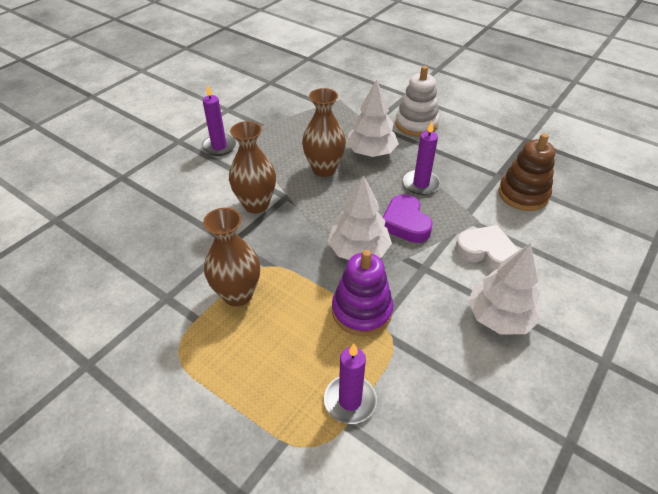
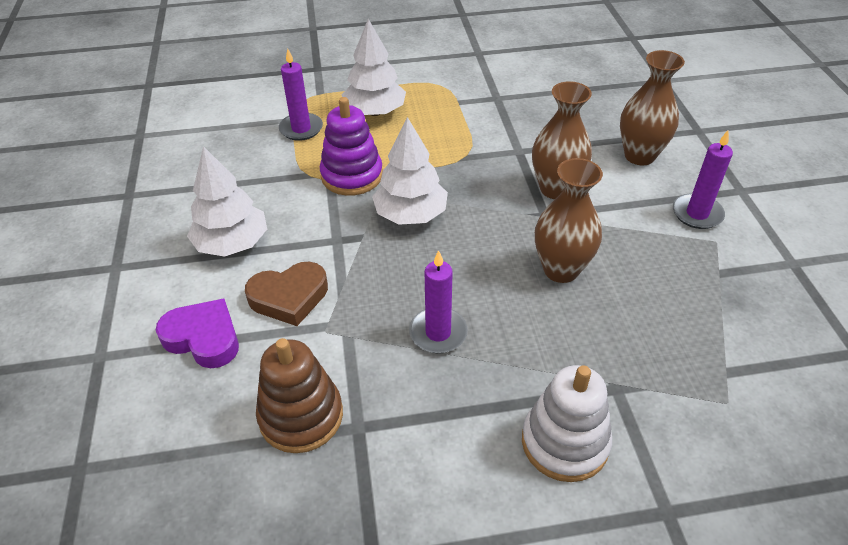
camera: 135 degrees right, 0 degrees up
brown vase [203,208,260,307] -> brown vase moved to [620,50,685,165]
white tree [346,79,399,157] -> white tree moved to [342,19,406,116]
purple heart [383,194,433,243] -> purple heart moved to [156,298,239,368]
white heart [455,225,518,271] -> brown heart [245,262,328,326]

